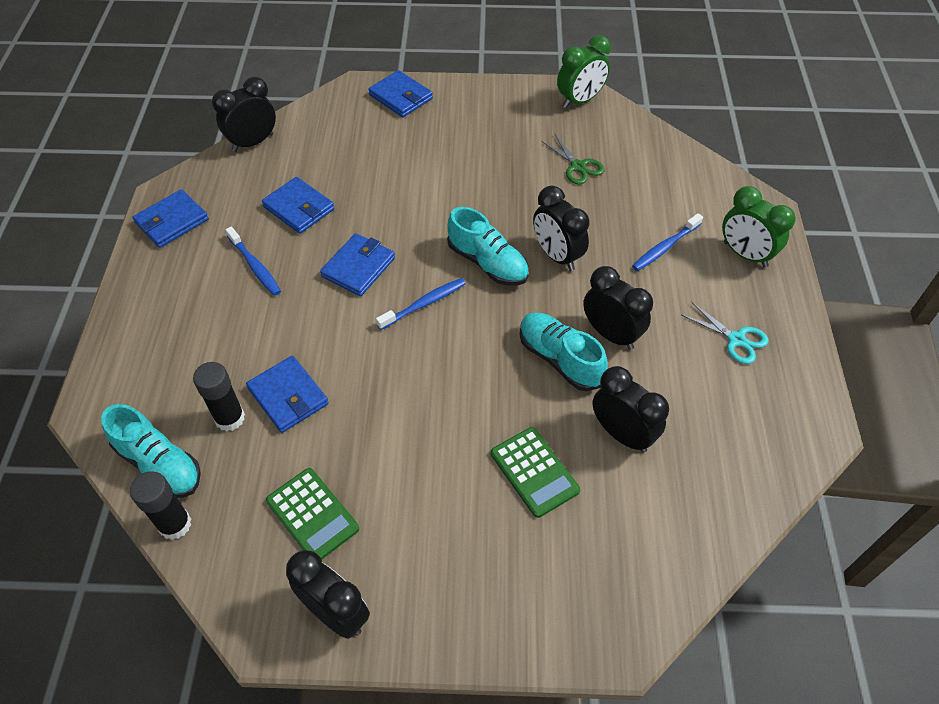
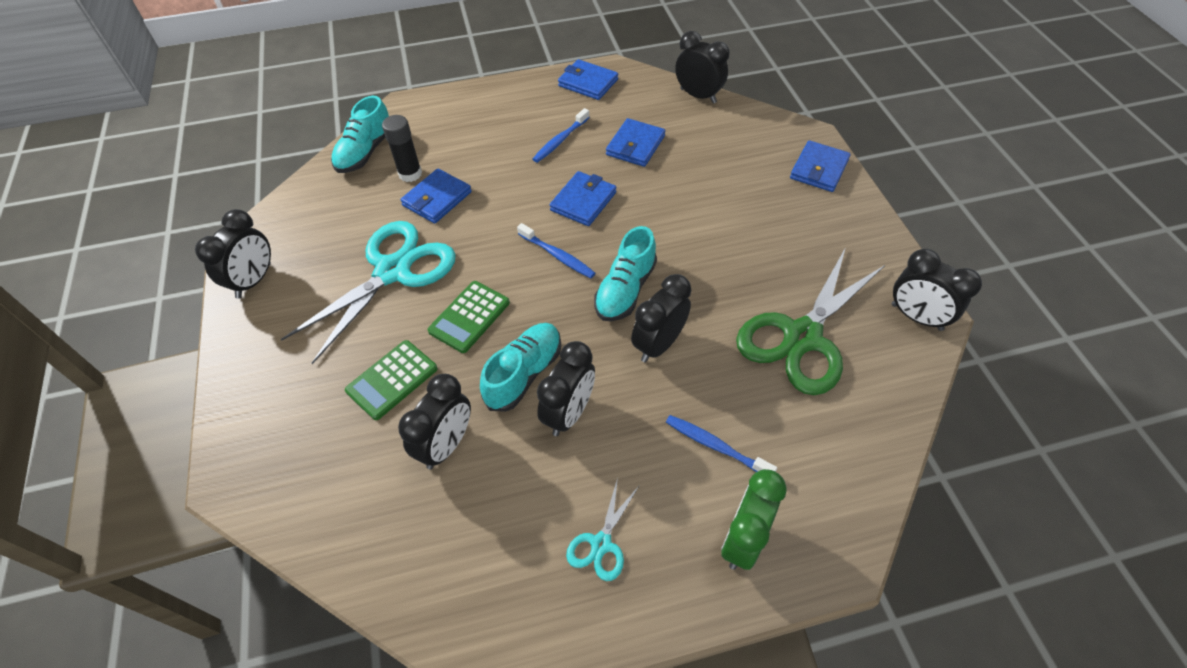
camera: 75 degrees right, 0 degrees up
black glue stick [130,471,191,540] -> none
green calculator [266,468,359,559] -> green calculator moved to [428,281,510,353]
blue wallet [320,233,395,296] -> blue wallet turned 75 degrees counterclockwise [550,171,616,226]
green scissors [541,135,605,185] -> green scissors [736,247,885,395], size x2.20
green clock [557,35,611,108] -> black clock [892,249,982,331]
none -> turquoise scissors [281,221,456,364]

